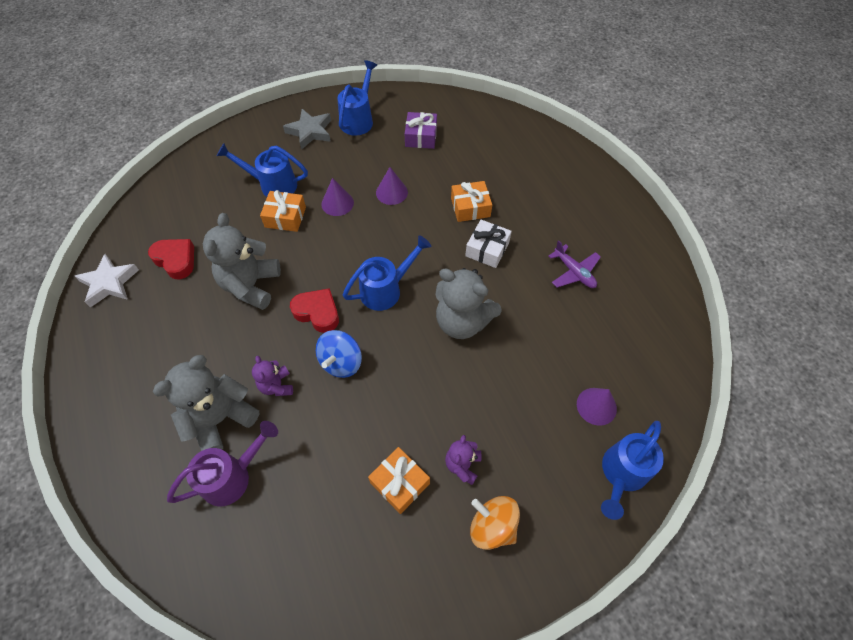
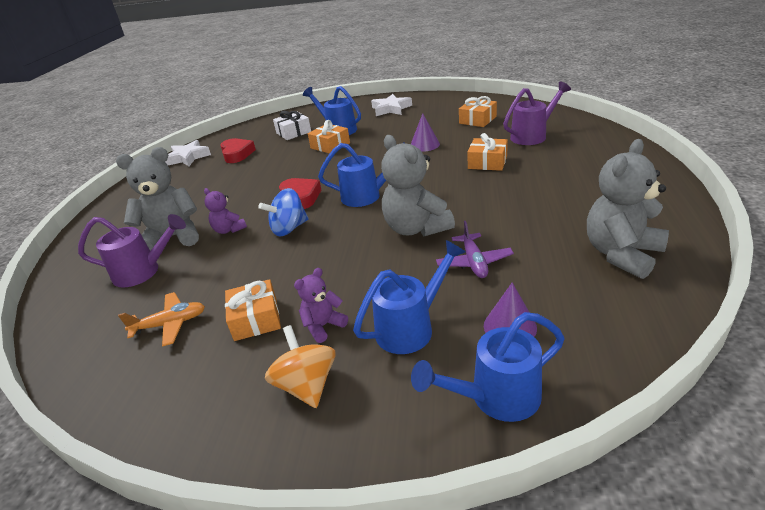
camera: 35 degrees right, 25 degrees down
grey teddy bear [203,213,281,310] -> grey teddy bear moved to [587,139,669,279]
purple teddy bear [252,356,293,396] -> purple teddy bear turned 60 degrees counterclockwise [204,188,247,234]
grey star [283,109,331,150] -> white star [371,94,412,116]
purple cone [321,178,354,216] -> none
blue watering can [337,60,377,136] -> blue watering can moved to [353,240,465,354]
purple gift [405,112,437,149] -> orange gift [459,96,497,127]
white gift [465,220,512,268] -> white gift moved to [273,111,311,140]
purple plane [549,240,601,288] -> purple plane moved to [436,221,514,278]
none -> orange plane [118,292,205,346]
none -> purple watering can [503,81,571,145]

